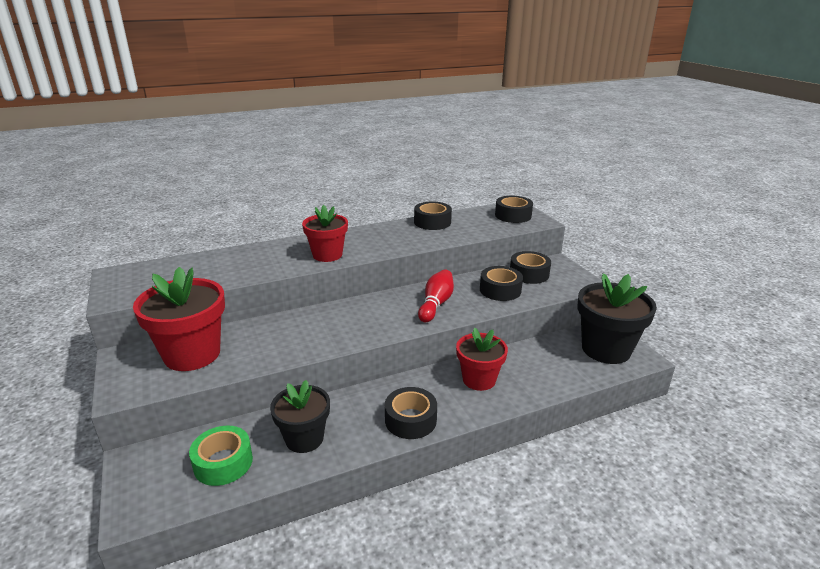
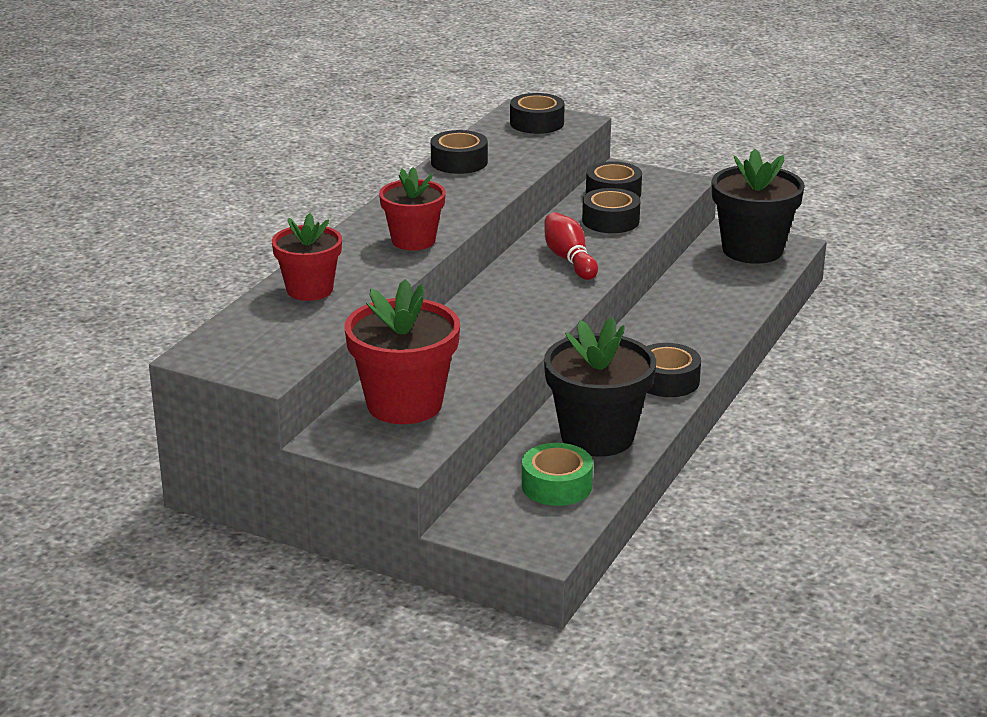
camera: 40 degrees left, 0 degrees up
black flower pot [270,380,330,453] -> black flower pot [544,317,656,457], size x1.55
red flower pot [456,328,508,391] -> red flower pot moved to [272,213,342,301]

